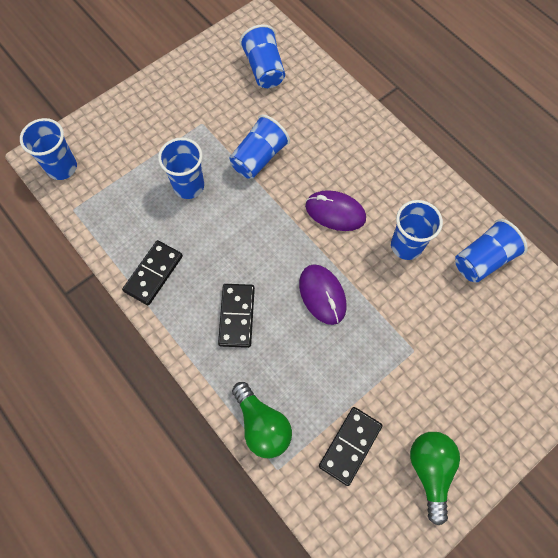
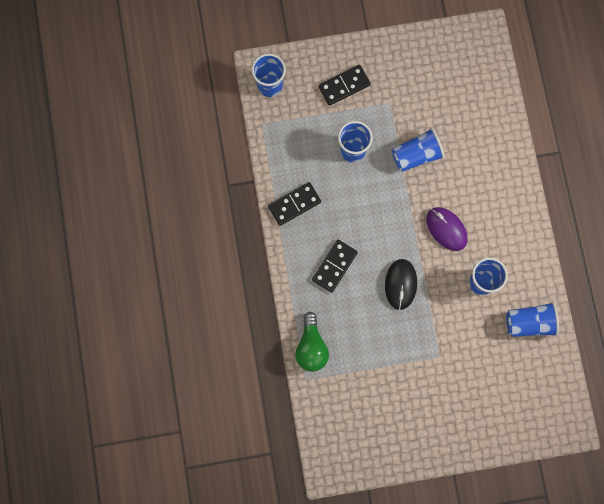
camera: 30 degrees right, 10 degrees up
blue cup [240,24,285,88] -> none
purple mouse [299,264,347,325] -> black mouse [385,259,417,310]
black domino [319,407,383,486] -> black domino moved to [319,65,371,106]
green light bulb [410,432,460,525] -> none

